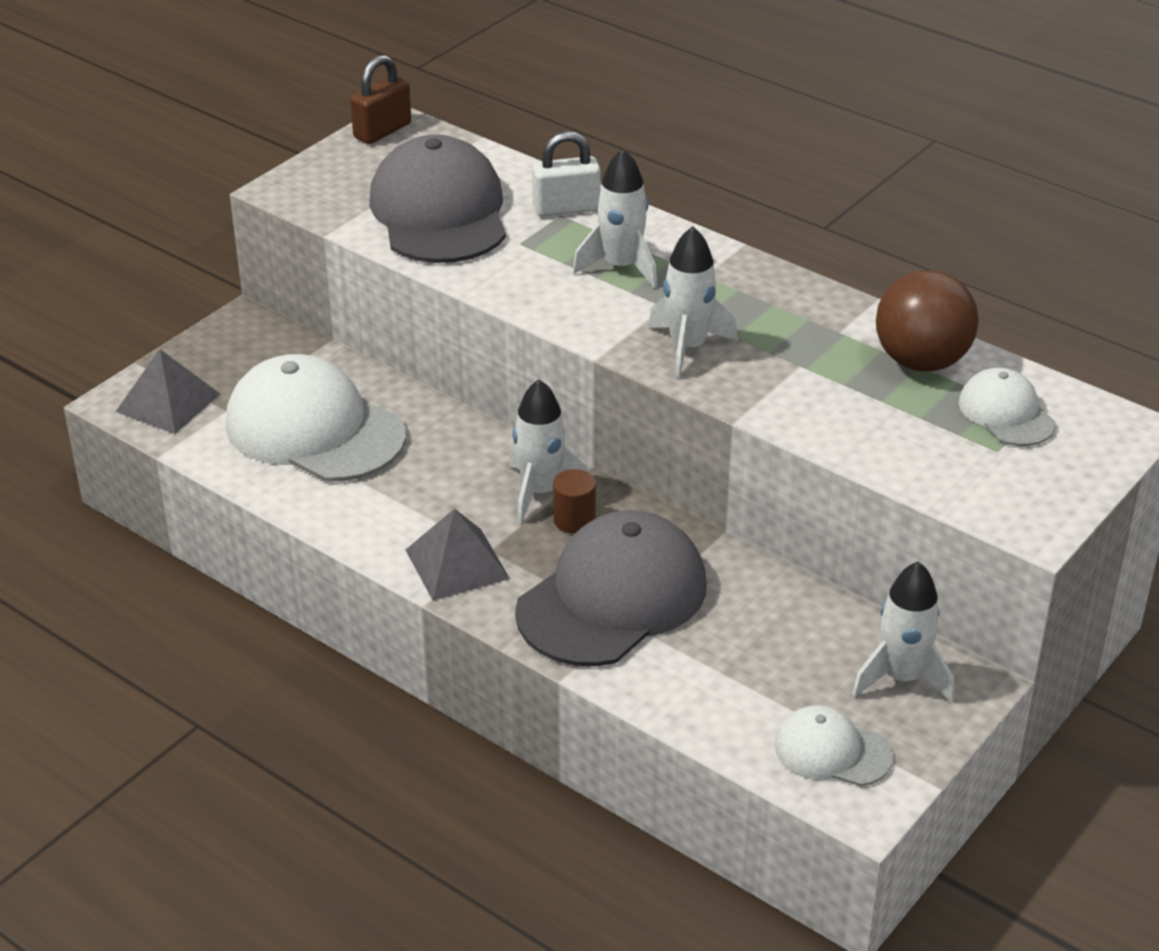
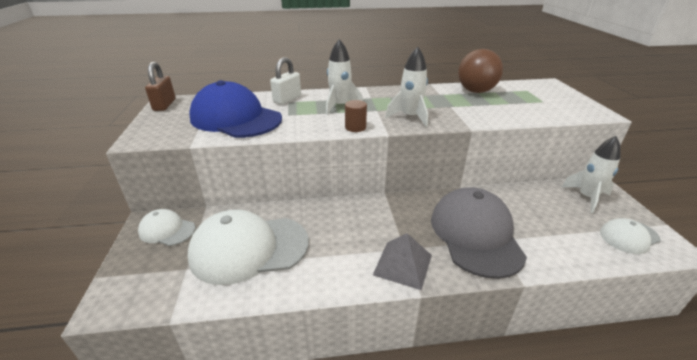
camera: 45 degrees left, 5 degrees down
grey pyramid [115,349,220,434] -> none
grey cap [369,135,506,263] -> blue cap [190,80,282,138]
white rocket [509,379,589,523] -> none
brown cylinder [553,469,596,533] -> brown cylinder moved to [345,100,367,132]
white cap [959,368,1056,446] -> white cap moved to [138,209,195,246]

